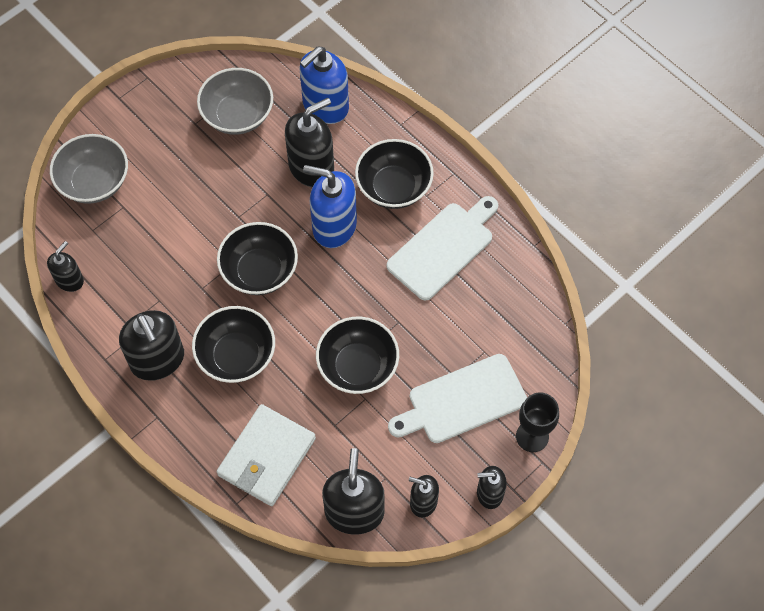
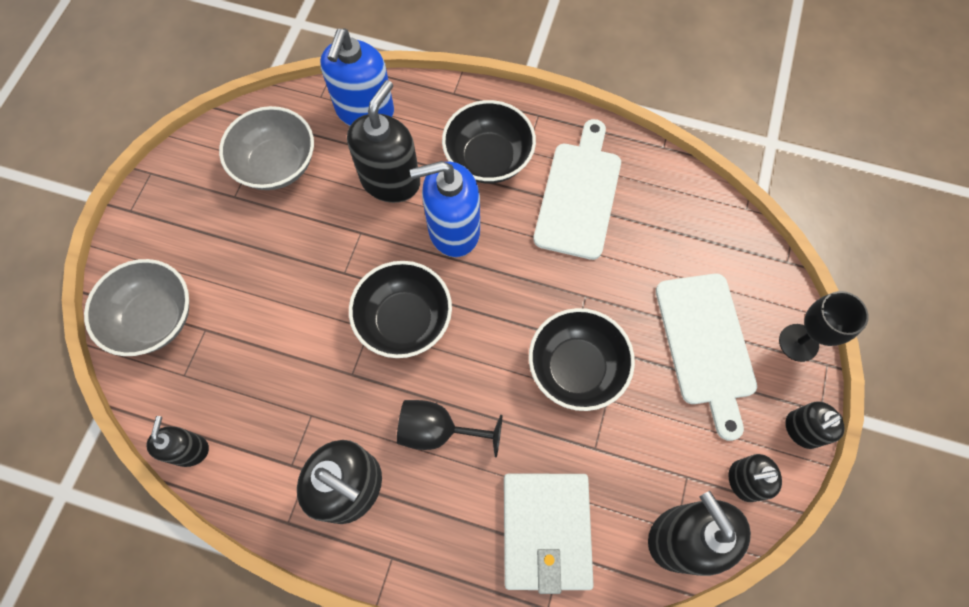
camera: 30 degrees left, 5 degrees up
black bowl [192,306,275,383] -> black goblet [397,400,502,458]
white cutting board [388,354,527,443] -> white cutting board turned 45 degrees counterclockwise [656,274,757,441]

